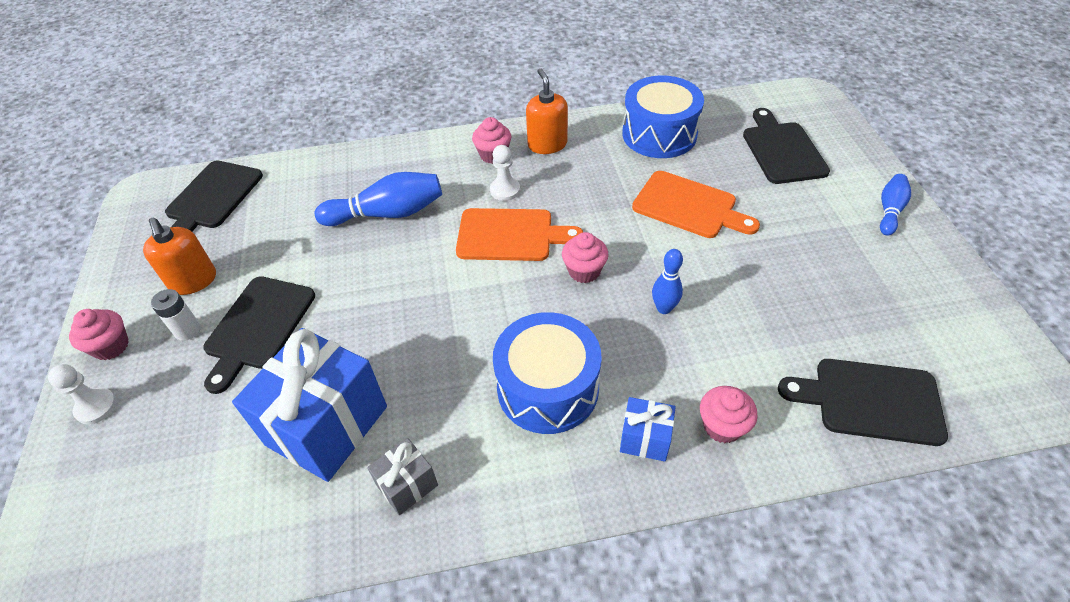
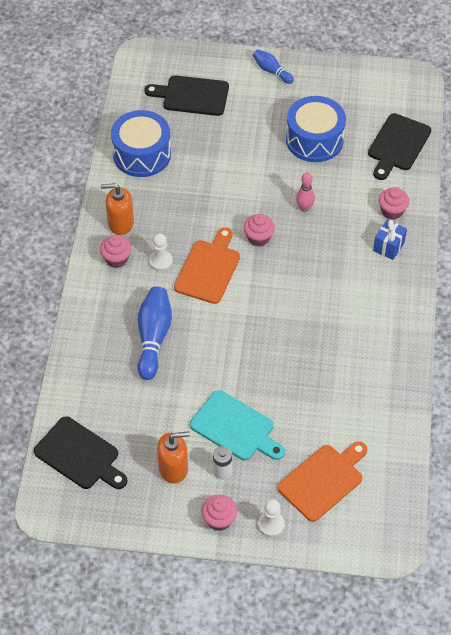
camera: 75 degrees left, 5 degrees up
black cutting board [203,276,315,394] -> turquoise cutting board [190,390,285,461]
blue gift [232,328,387,482] -> none
grey gift [367,438,438,515] -> none
blue drum [493,312,602,434] -> blue drum moved to [286,96,346,162]
orange cutting board [632,171,760,238] -> orange cutting board moved to [278,441,367,522]
blue bowling pin [652,249,683,314] -> pink bowling pin [296,172,315,212]

